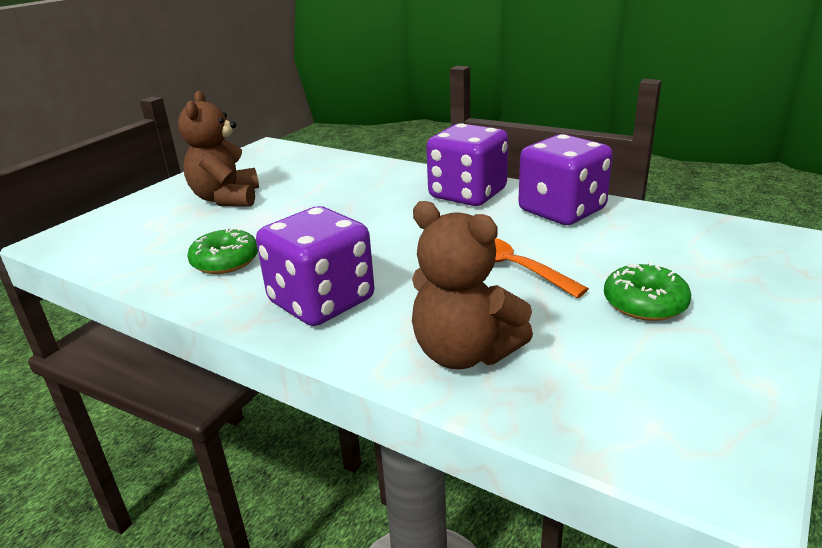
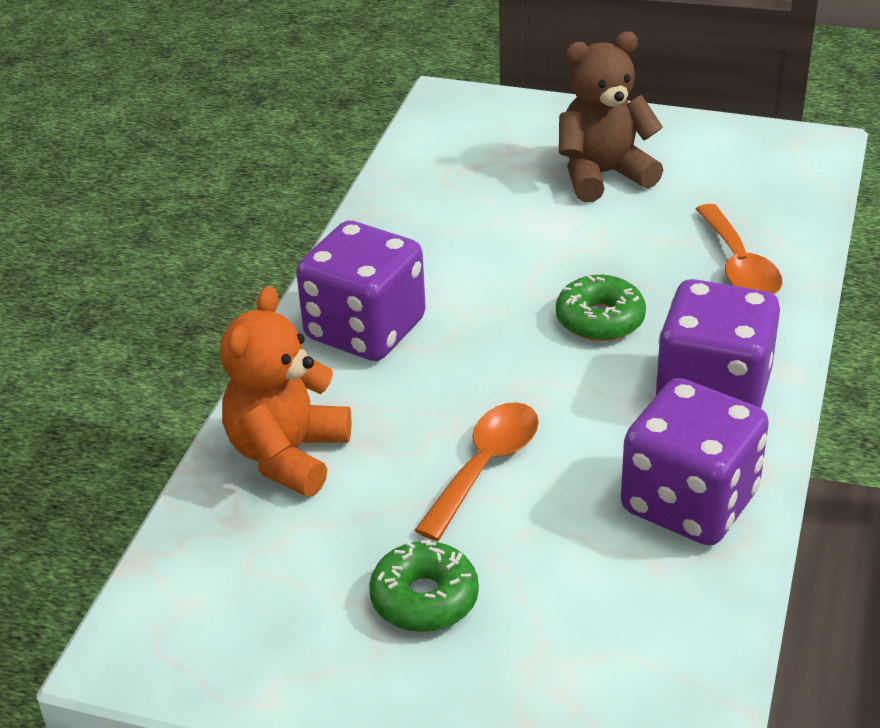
camera: 75 degrees right, 10 degrees up
green donut [187,228,258,274] -> green donut moved to [556,275,646,341]
brown teddy bear [412,201,533,369] -> orange teddy bear [220,286,352,497]
none -> orange spoon [696,204,782,295]

